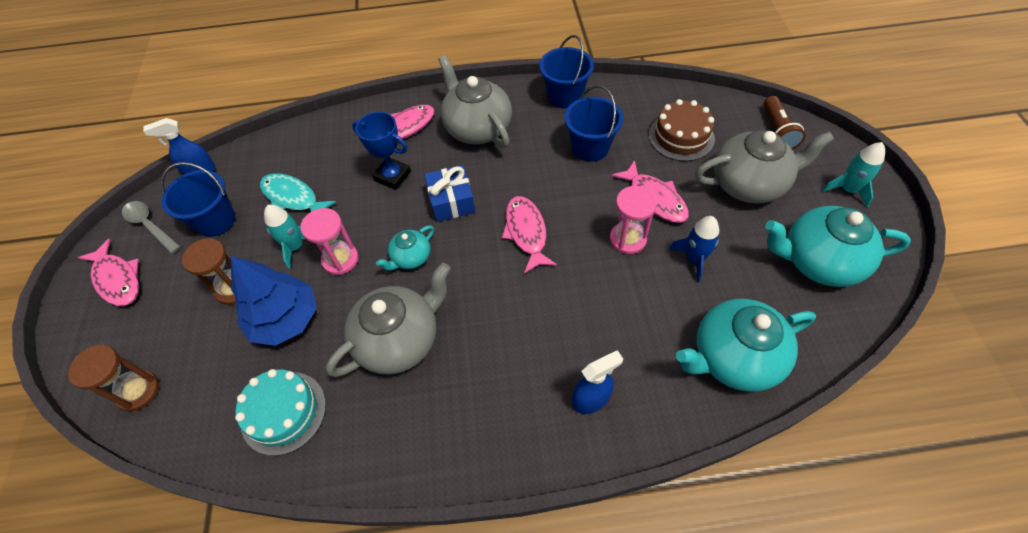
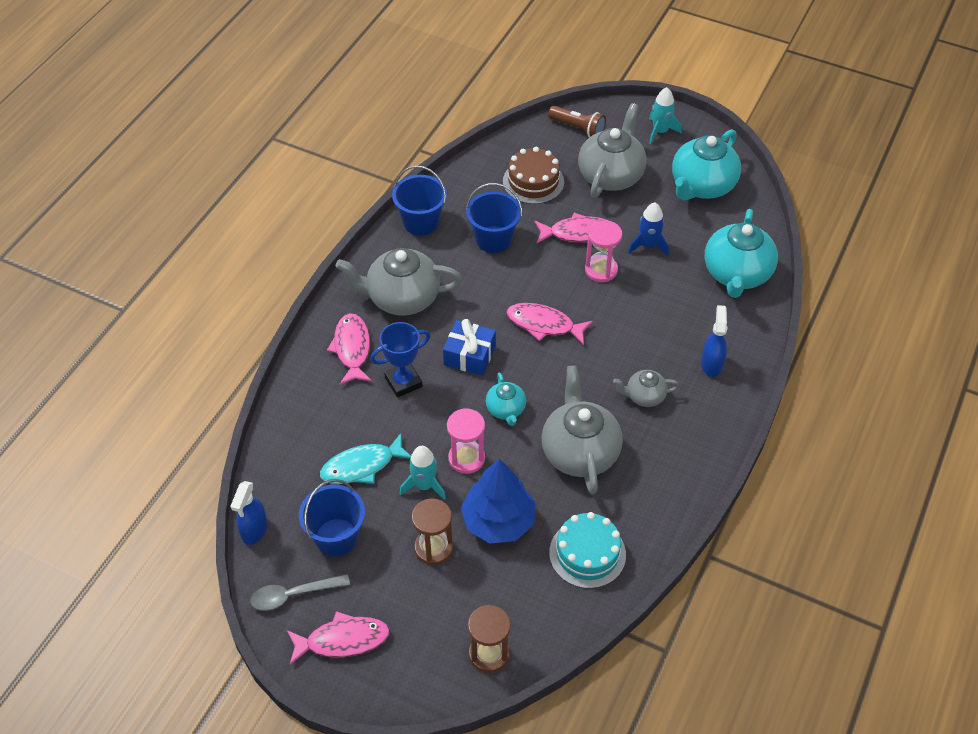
camera: 60 degrees left, 5 degrees down
none -> grey teapot [613,370,680,407]

